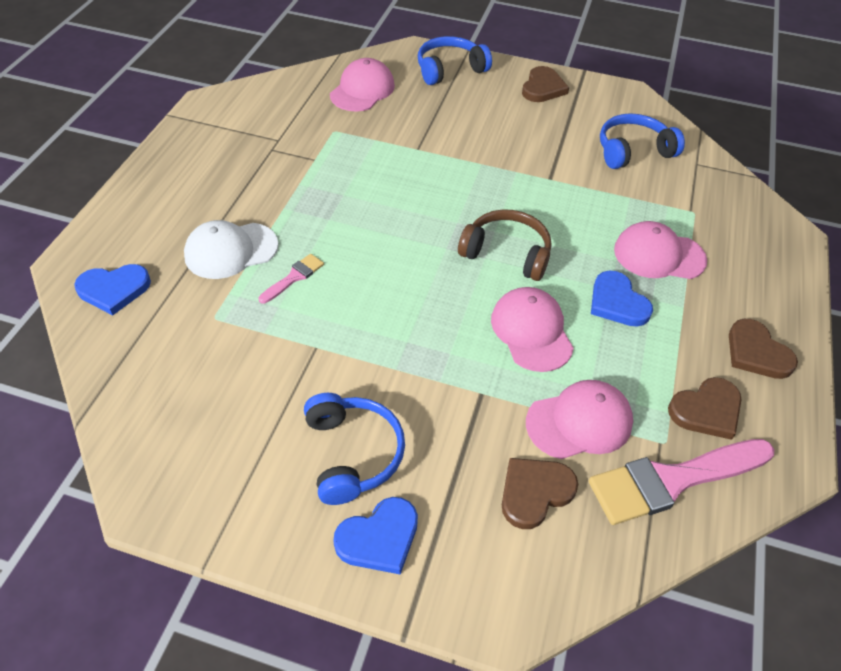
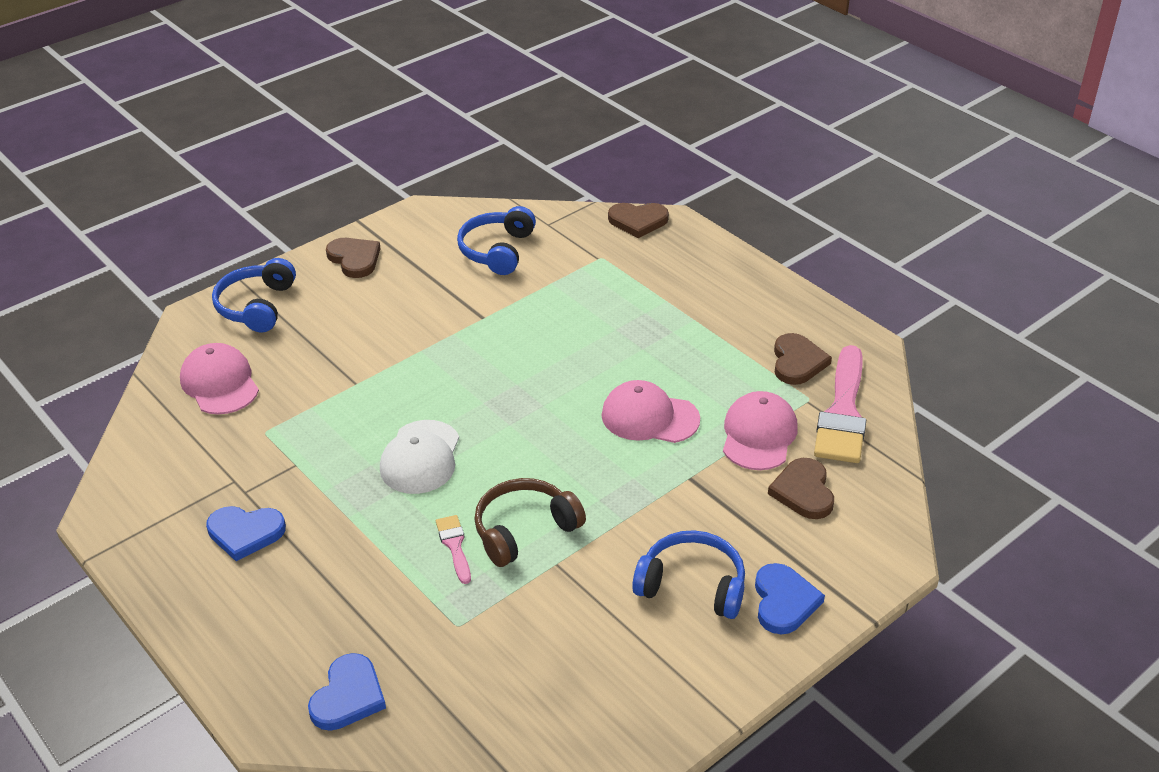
camera: 55 degrees left, 10 degrees down
white cap [184,220,278,279] -> white cap moved to [380,420,459,494]
brown headphones [458,209,551,281] -> brown headphones moved to [474,478,586,567]
blue heart [591,271,653,327] -> blue heart moved to [206,506,286,561]
pink cap [614,221,707,279] -> none
brown heart [729,319,798,379] -> brown heart moved to [608,203,669,238]

